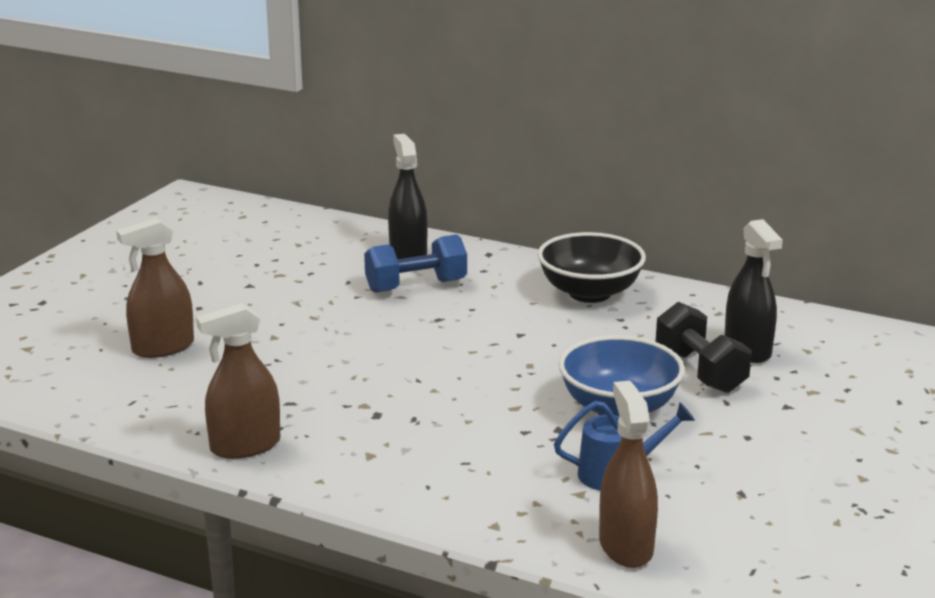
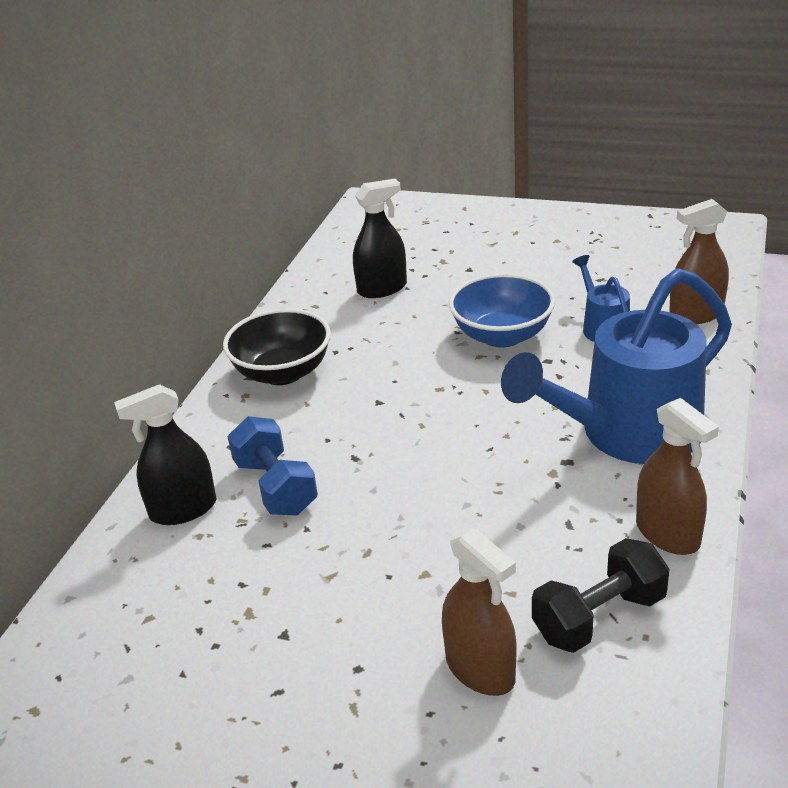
camera: 95 degrees left, 10 degrees up
black dumbbell [656,302,752,393] -> black dumbbell moved to [532,538,670,653]
none -> blue watering can [501,268,732,464]

